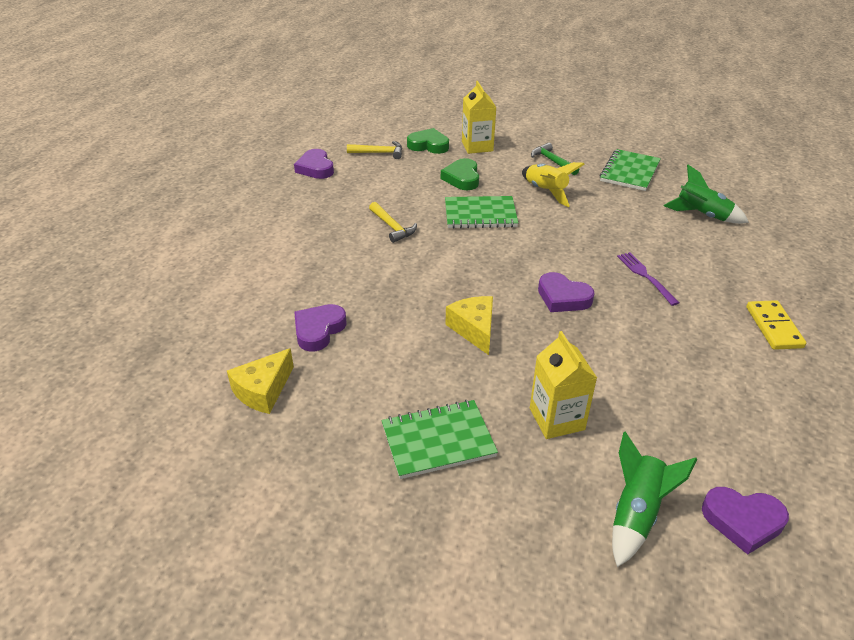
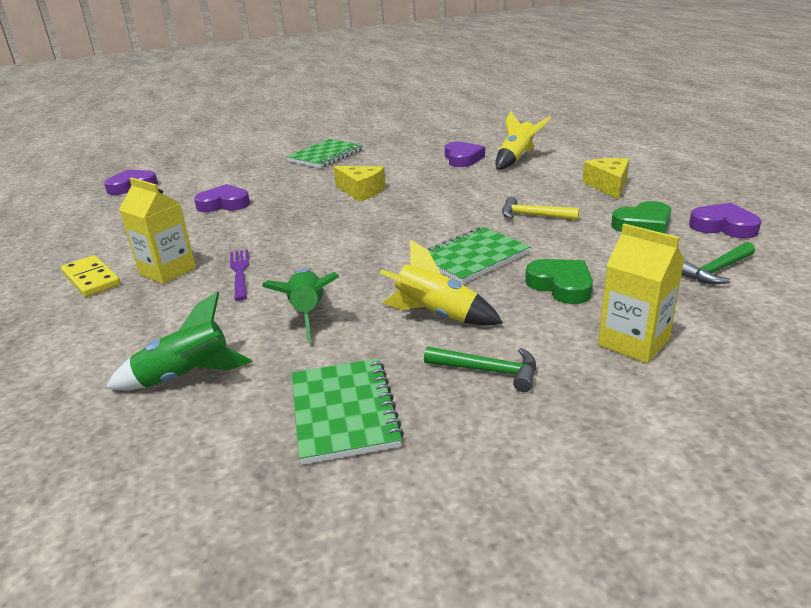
camera: 145 degrees right, 10 degrees down
yellow cheese [227,348,294,414] -> yellow cheese moved to [582,158,630,200]
yellow hammer [347,141,402,159] -> green hammer [681,242,755,284]
green heart [407,128,449,154] -> green heart moved to [611,201,671,234]
yellow carton [530,331,597,439] -> yellow carton moved to [119,177,196,284]
purple heart [538,272,595,312] -> purple heart moved to [194,184,250,212]
green rocket [612,431,697,567] -> green rocket moved to [262,269,339,343]
purple fork [617,252,679,306] -> purple fork turned 135 degrees counterclockwise [230,250,249,301]
none -> yellow rocket [495,111,551,170]

